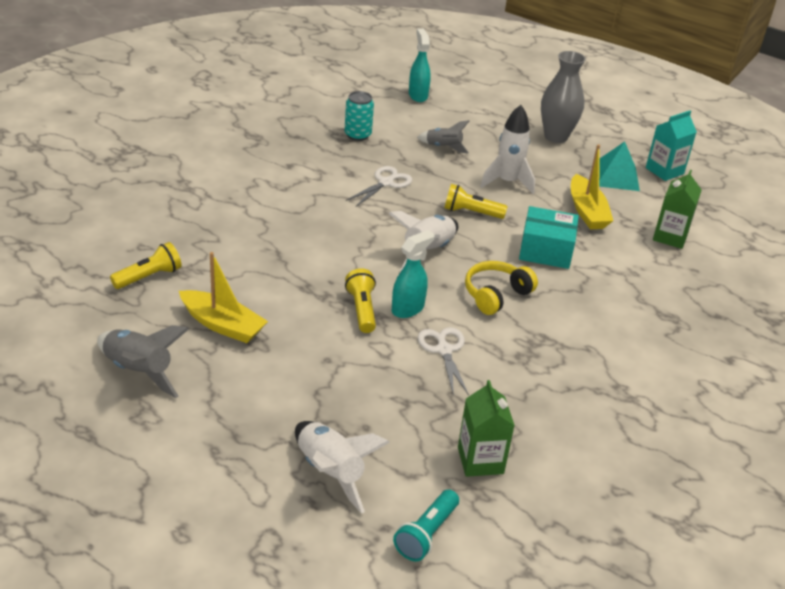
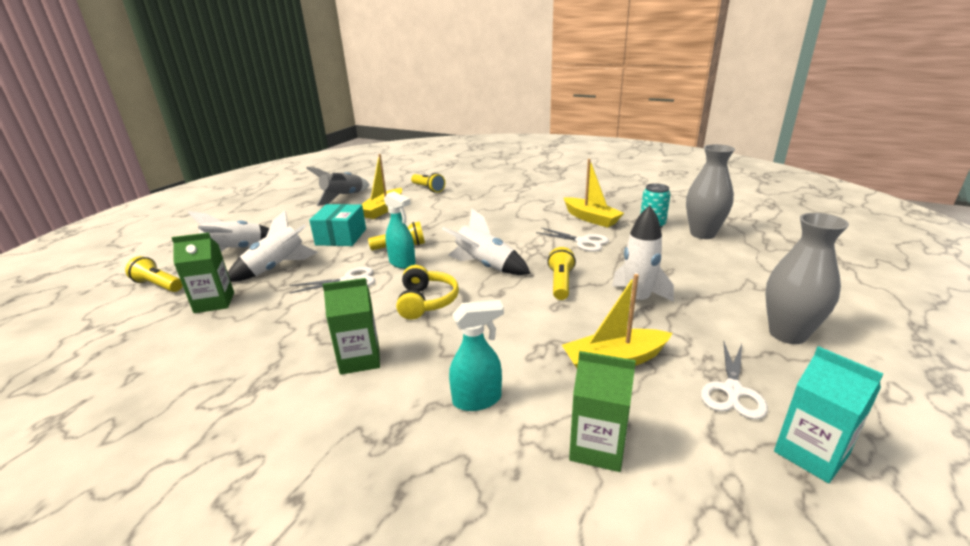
camera: 90 degrees right, 10 degrees down
turquoise flashlight [393,489,459,561] -> yellow flashlight [125,256,183,292]
turquoise spray bottle [409,29,431,102] -> turquoise spray bottle moved to [449,300,504,411]
grey rocket [417,120,469,153] -> none
yellow headphones [465,261,538,315] -> yellow headphones turned 45 degrees clockwise [396,265,459,320]
turquoise box [519,206,579,269] -> turquoise box moved to [309,204,366,246]
turquoise pyramid [599,142,640,191] -> white scissors [701,341,768,419]
none -> white rocket [228,211,318,282]
none -> green carton [323,278,380,375]
none -> yellow boat [563,159,624,228]
none -> grey vase [686,144,735,239]

